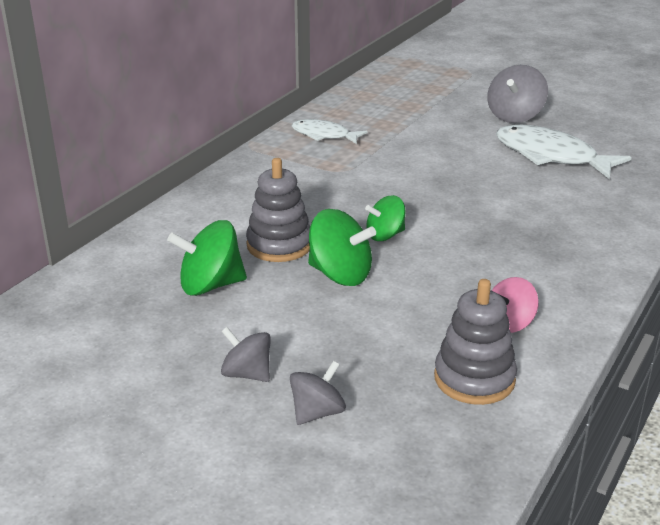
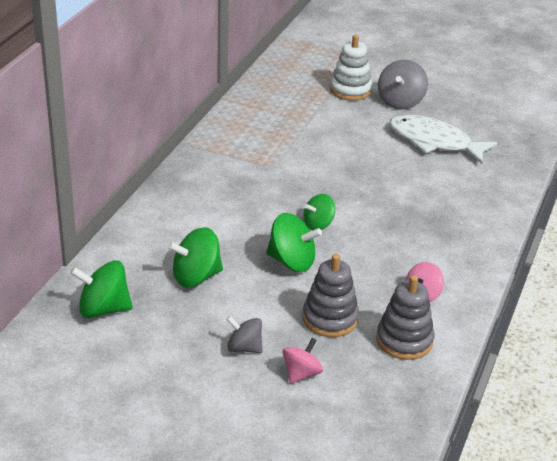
camera: 10 degrees left, 5 degrees up
grey stacking toy [246,158,310,262] -> grey stacking toy moved to [303,254,359,337]
grey spinning top [290,361,346,425] -> pink spinning top [283,338,323,384]
white fish [292,119,368,144] -> none
none -> green spinning top [70,260,133,318]
none -> white stacking toy [330,34,373,101]

